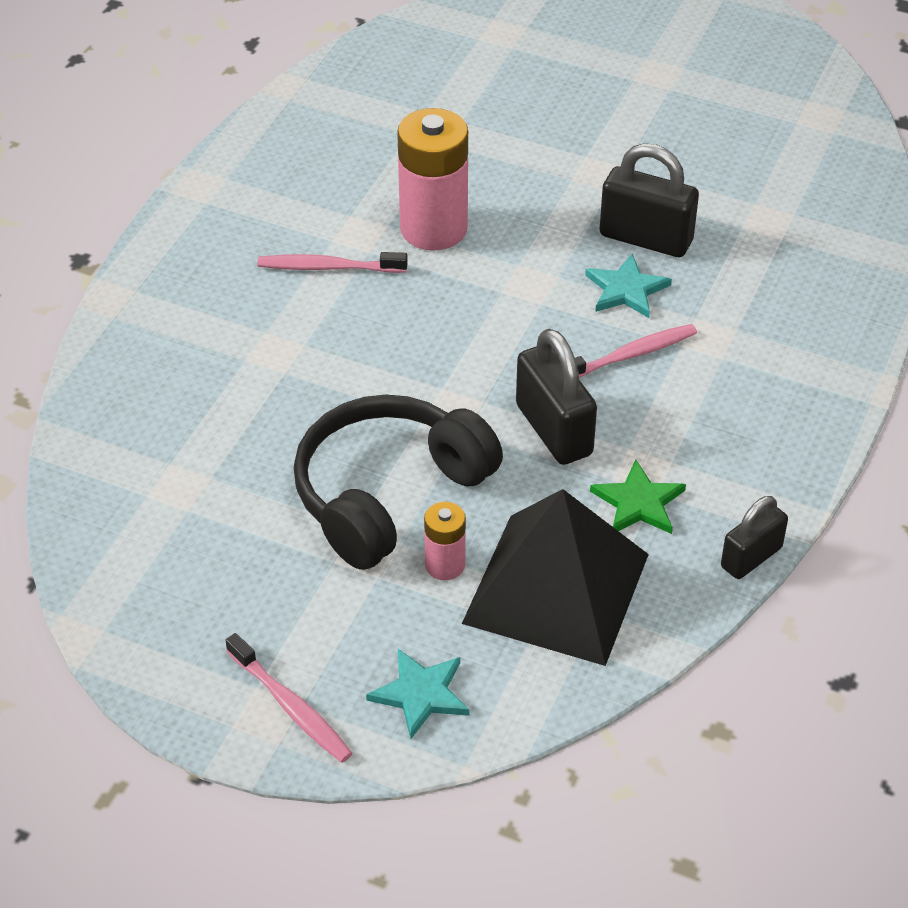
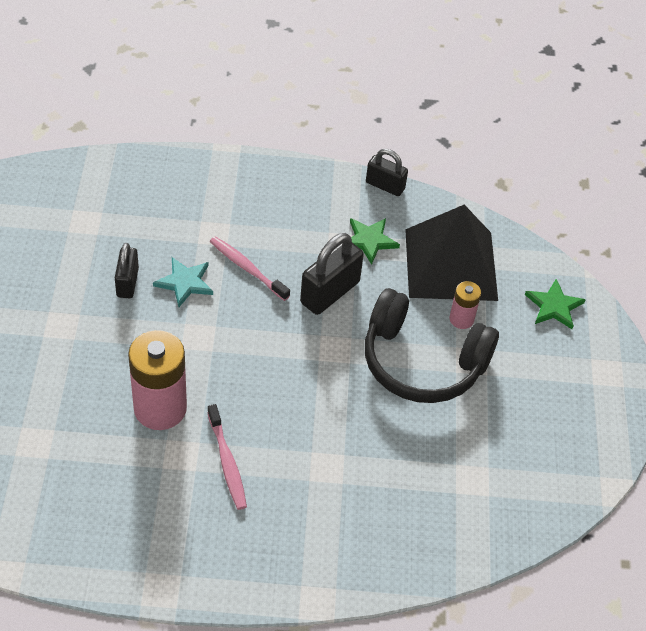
camera: 115 degrees left, 5 degrees up
pink toothbrush [225,633,353,763] -> none
turquoise star [366,649,470,739] -> green star [525,279,586,329]
black padlock [599,143,699,257] -> black padlock [115,243,139,298], size x0.64

